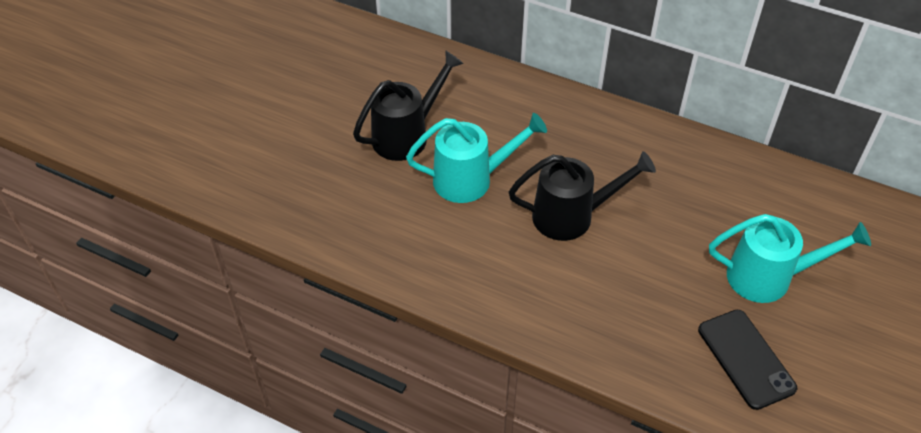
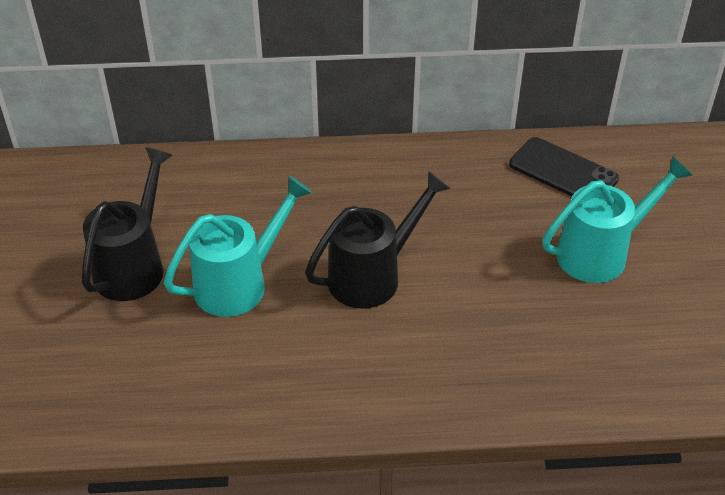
camera: 30 degrees left, 5 degrees down
black phone [698,310,797,410] -> black phone moved to [509,137,619,196]

